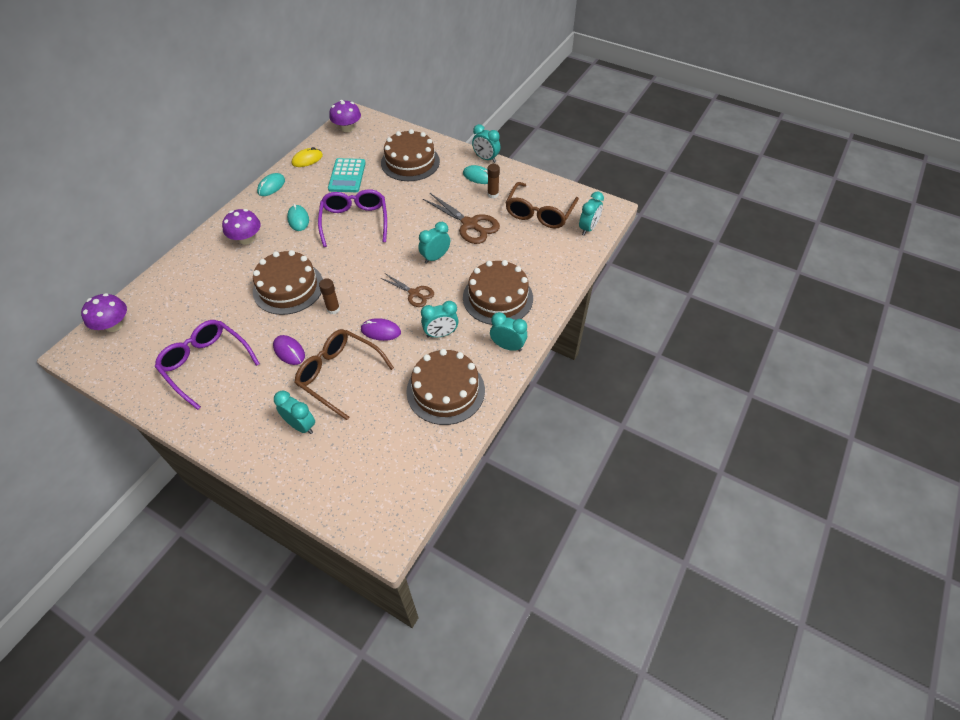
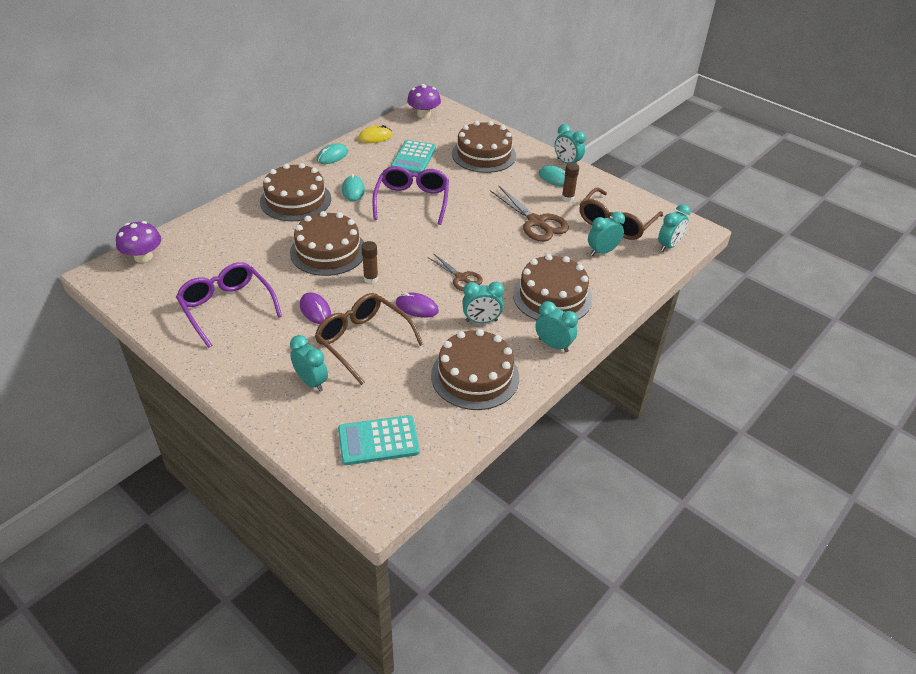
camera: 10 degrees right, 10 degrees down
purple mushroom [222,209,261,245] -> brown cake [260,163,331,221]
turquoise clock [419,222,450,264] -> turquoise clock moved to [588,212,625,256]
none -> turquoise calculator [338,415,420,465]

